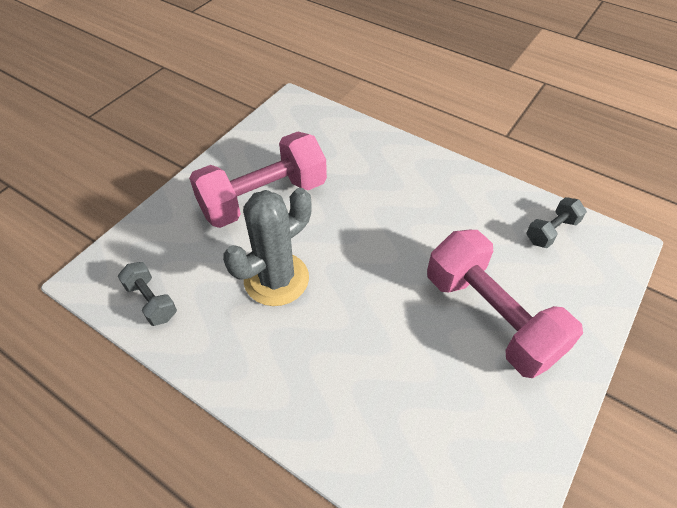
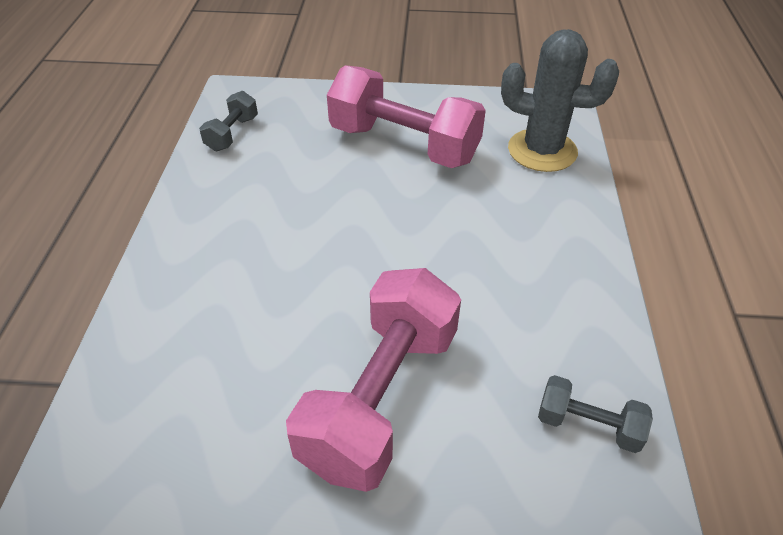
camera: 60 degrees right, 5 degrees down
grey cactus [223,188,312,306] -> grey cactus moved to [501,29,619,172]

